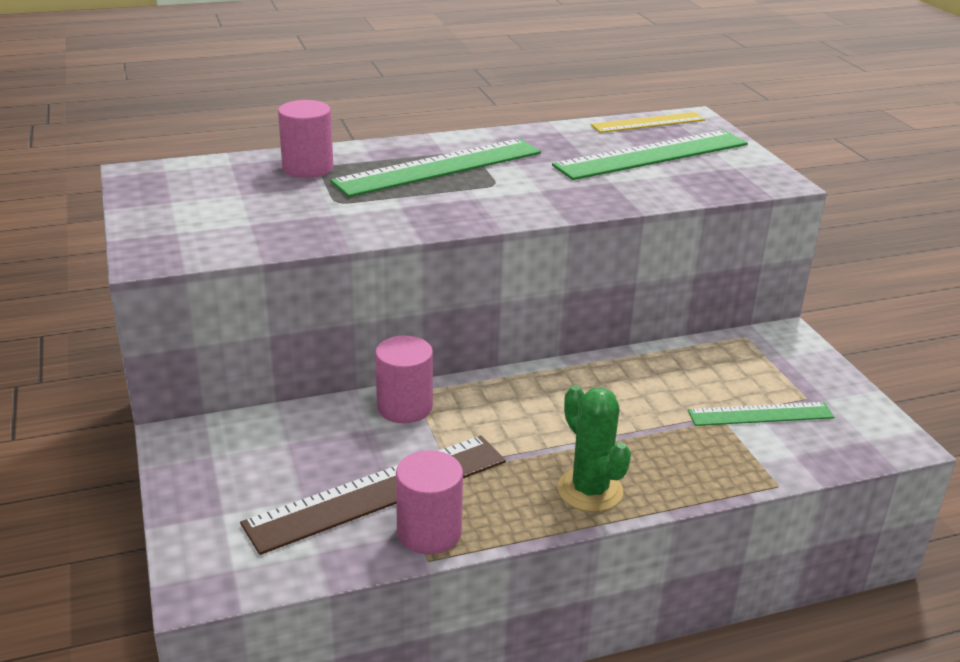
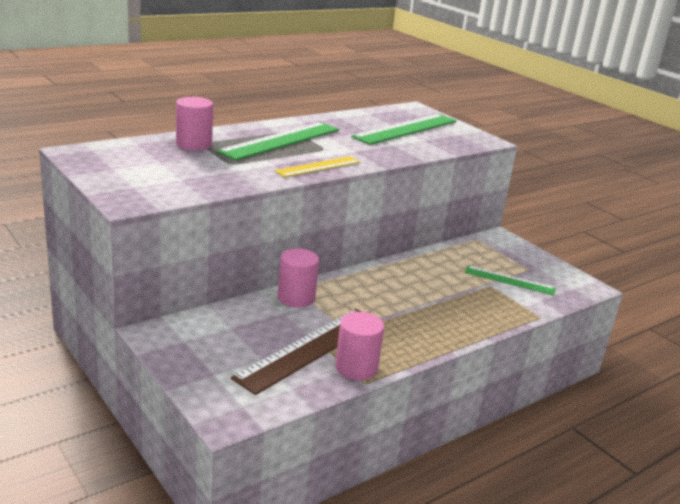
camera: 20 degrees left, 5 degrees down
green cactus [557,386,631,512] -> none
yellow ruler [591,112,705,133] -> yellow ruler moved to [275,156,360,177]
green ruler [688,402,834,426] -> green ruler turned 45 degrees clockwise [464,266,556,295]

